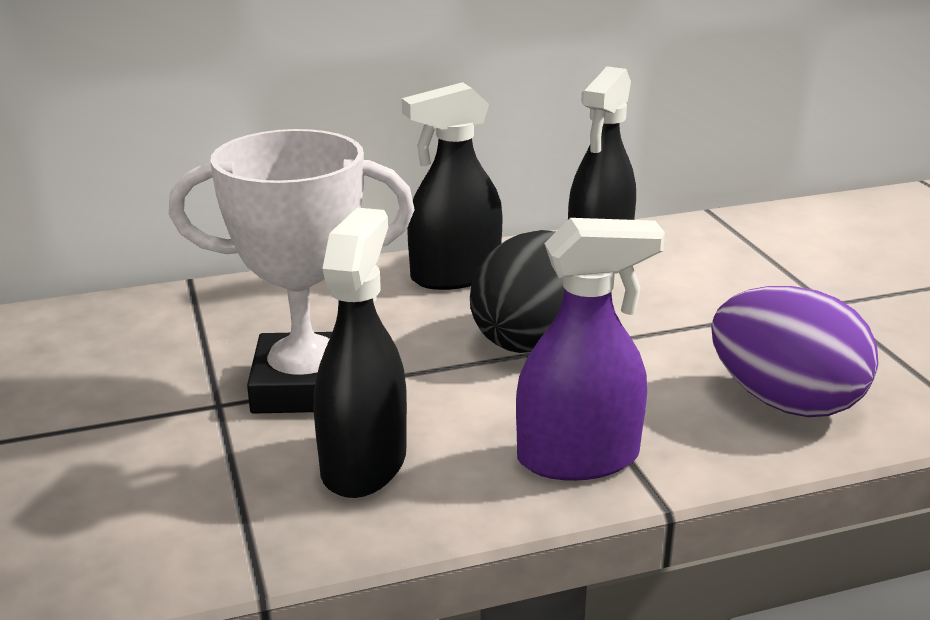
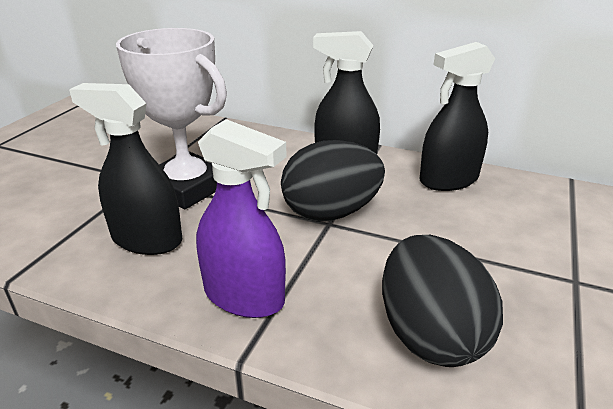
camera: 40 degrees right, 5 degrees up
black spray bottle [314,208,407,498] -> black spray bottle turned 120 degrees counterclockwise [69,83,182,255]
purple egg [711,286,879,417] -> black egg [382,235,503,367]

